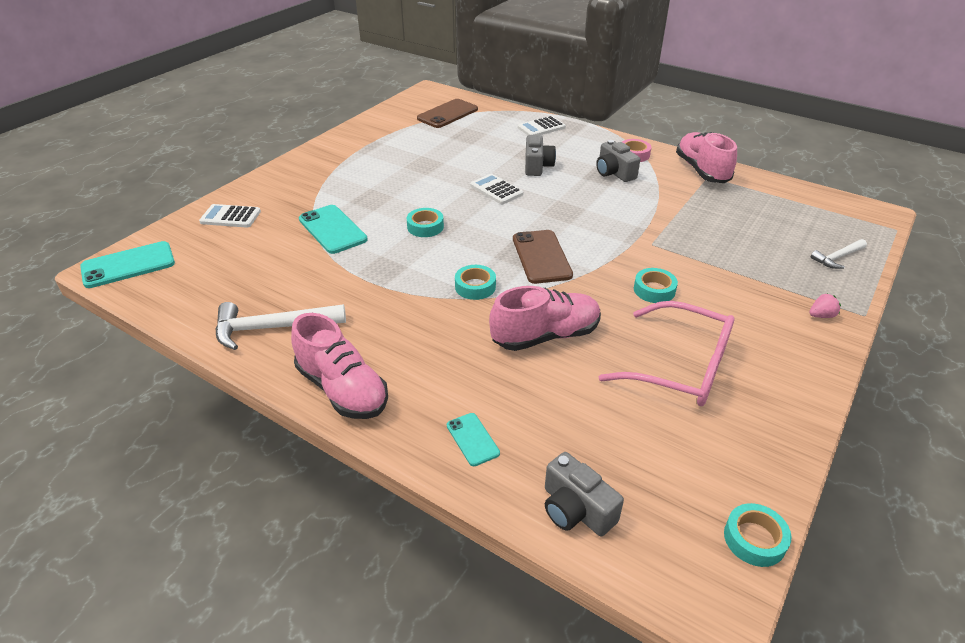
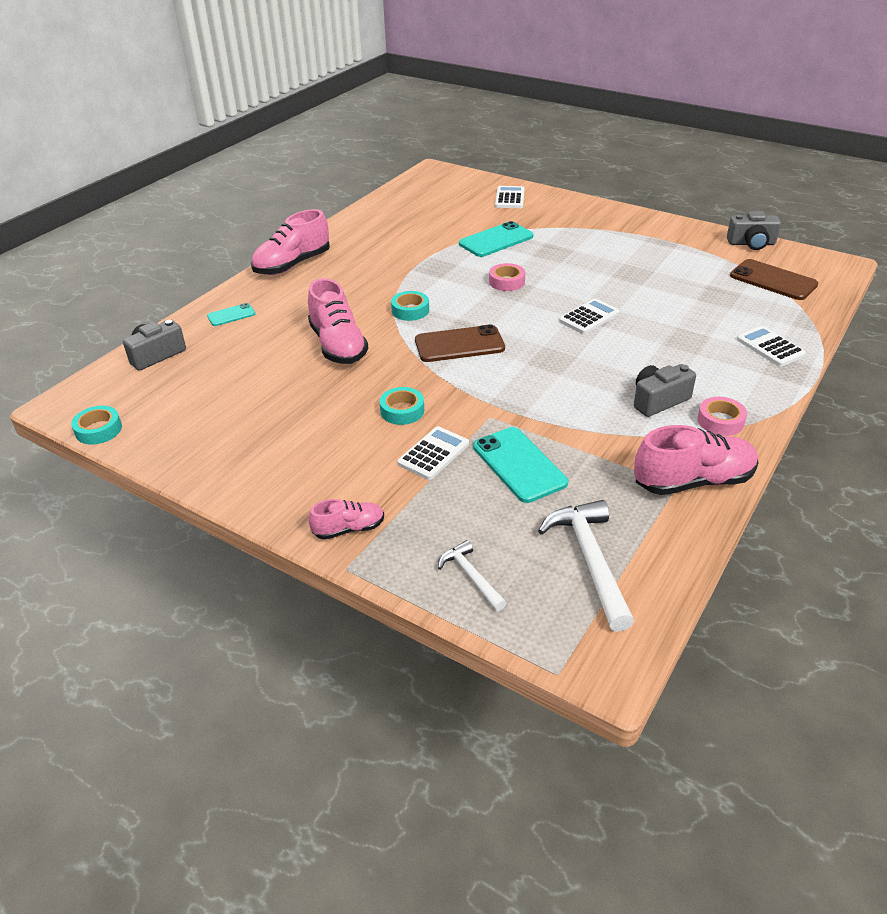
camera: 90 degrees right, 0 degrees up
turquoise phone [80,241,175,288] -> turquoise phone moved to [473,427,568,503]
white hammer [216,302,346,350] -> white hammer moved to [538,500,634,632]
turquoise tape [407,208,444,237] -> pink tape [489,263,525,291]
grey camera [525,135,556,176] -> grey camera moved to [727,211,781,250]
pink glasses [599,301,734,406] -> none
pink strawberry [809,293,841,318] -> pink shoe [309,499,384,540]
none -> white calculator [398,426,469,480]

